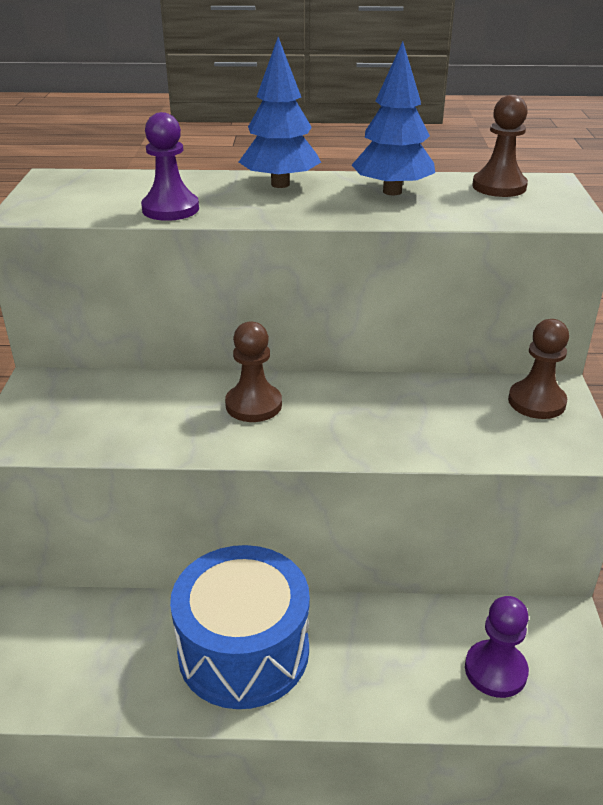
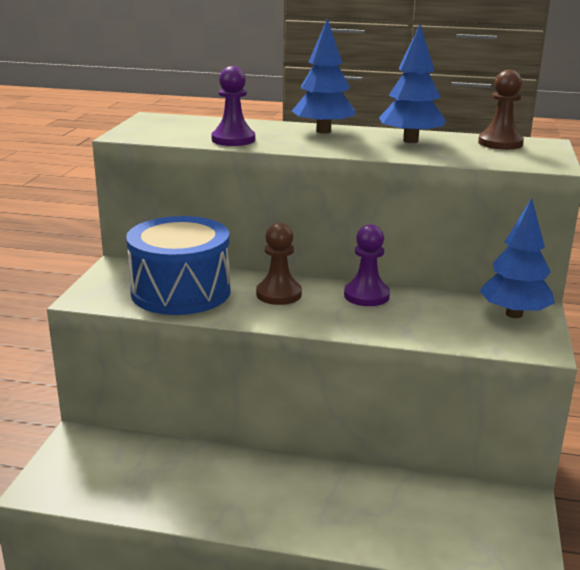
camera: 10 degrees right, 10 degrees down
blue drum [170,545,310,709] -> blue drum moved to [126,216,230,315]
purple pawn [465,596,529,698] -> purple pawn moved to [344,224,390,306]
brown pawn [508,319,569,419] -> blue tree [479,198,555,318]

